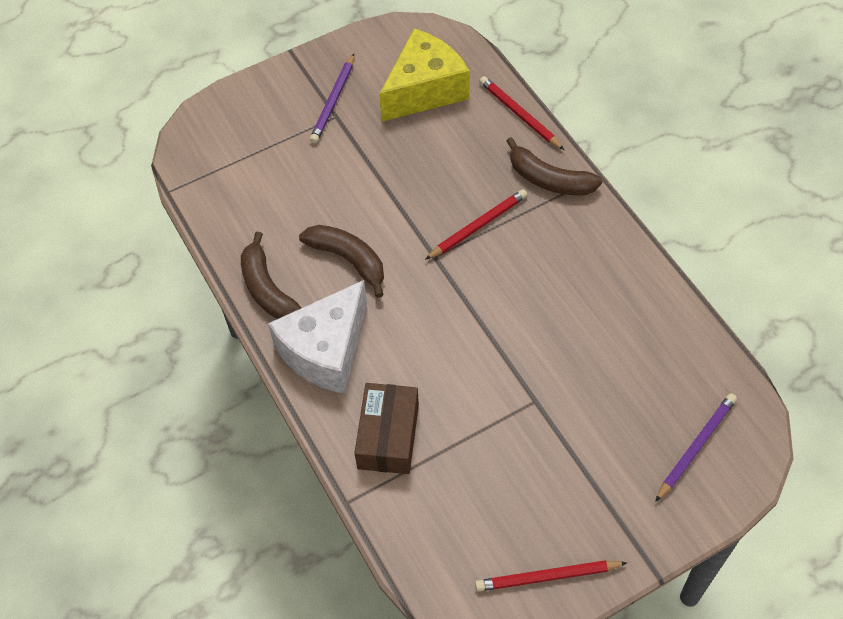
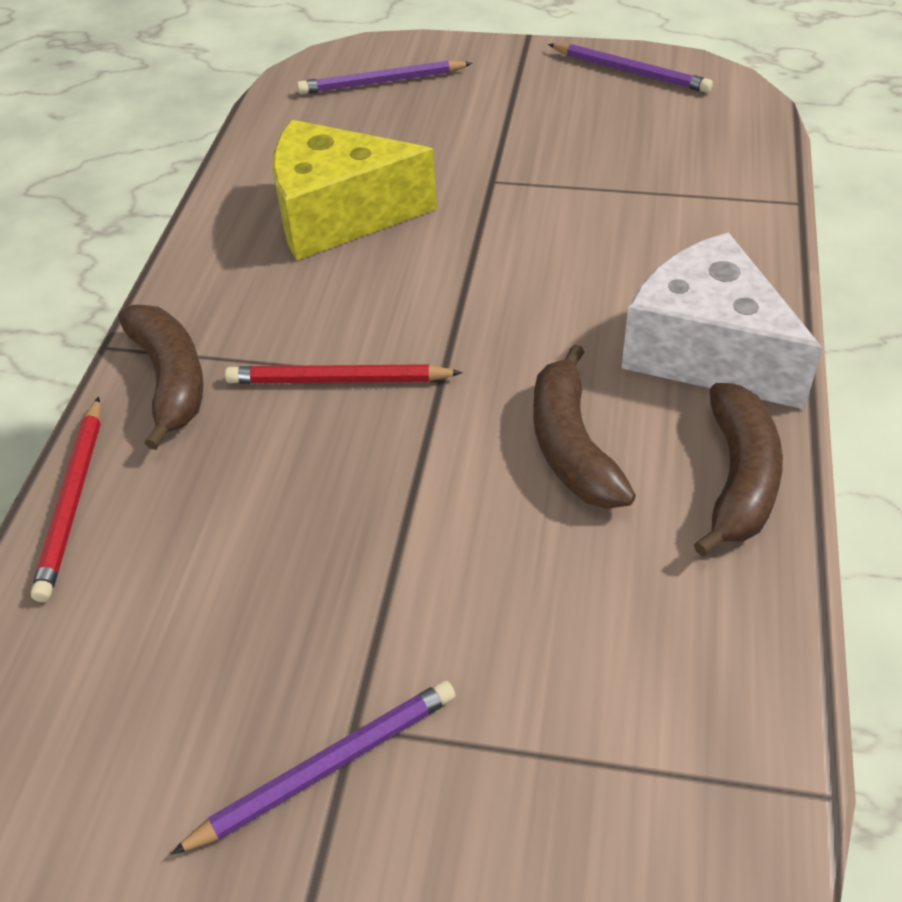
camera: 140 degrees left, 10 degrees down
white cheese [268,280,367,394] -> white cheese turned 120 degrees counterclockwise [621,232,823,409]
brown box [354,383,419,474] -> none
yellow cheese [379,28,470,121] -> yellow cheese moved to [272,120,437,261]
red pencil [475,560,627,592] -> purple pencil [548,43,713,93]

